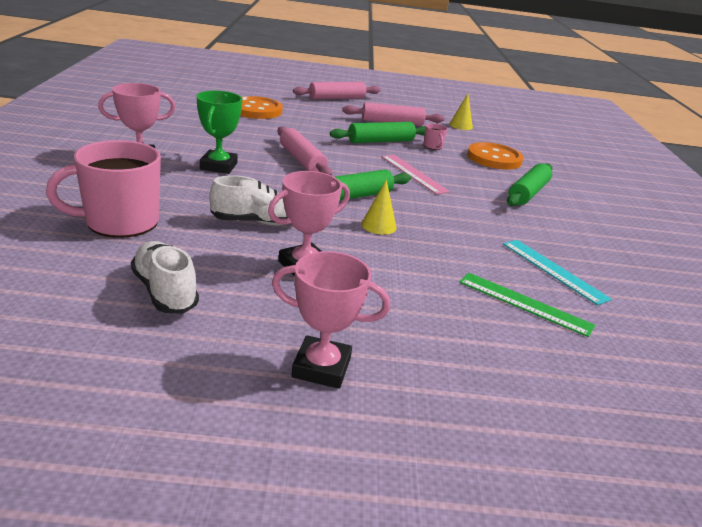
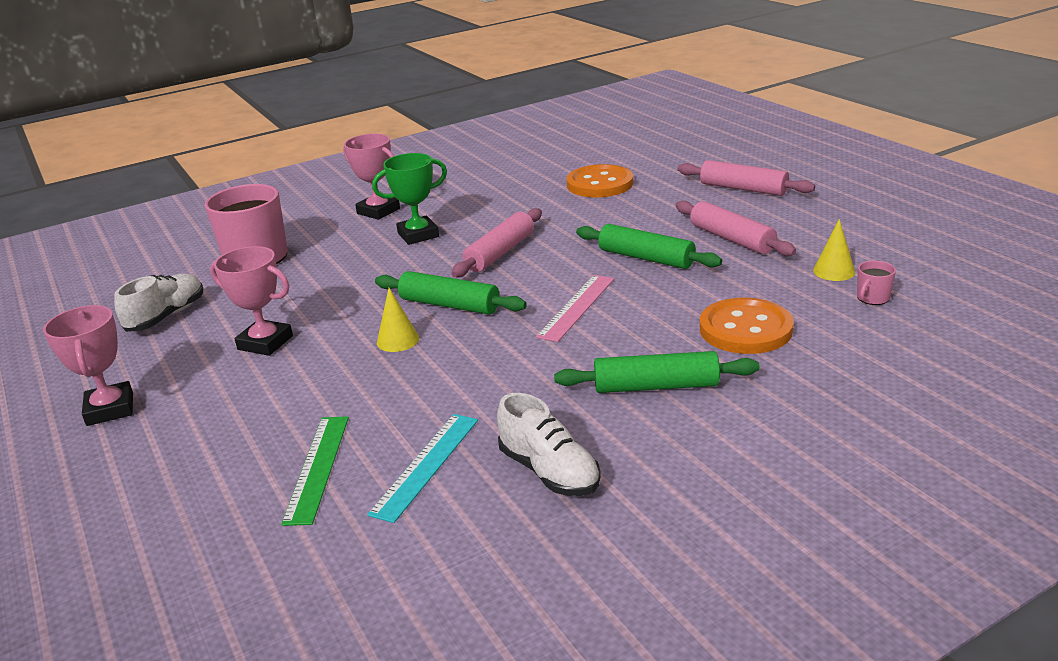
camera: 65 degrees right, 0 degrees up
white shoe [209,175,287,225] -> white shoe moved to [497,393,601,496]
pink mug [424,123,447,150] -> pink mug moved to [857,261,896,305]

